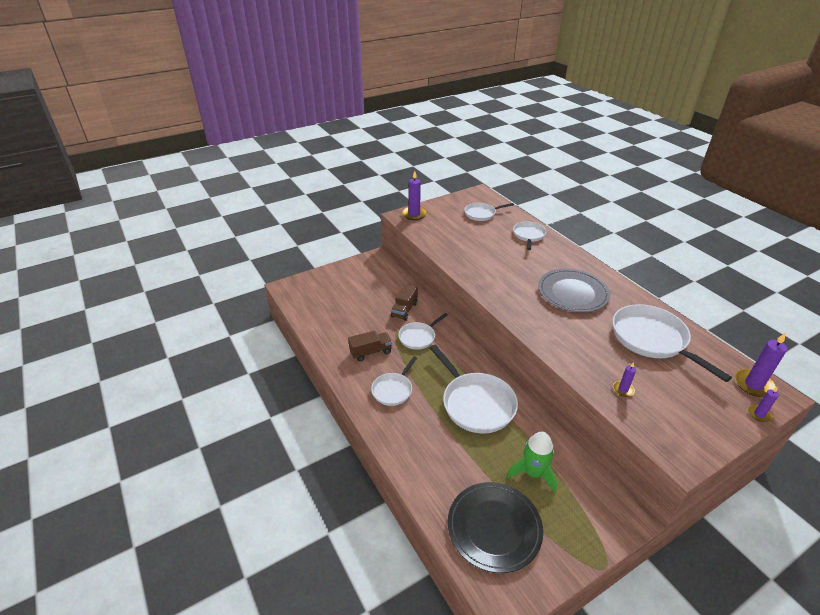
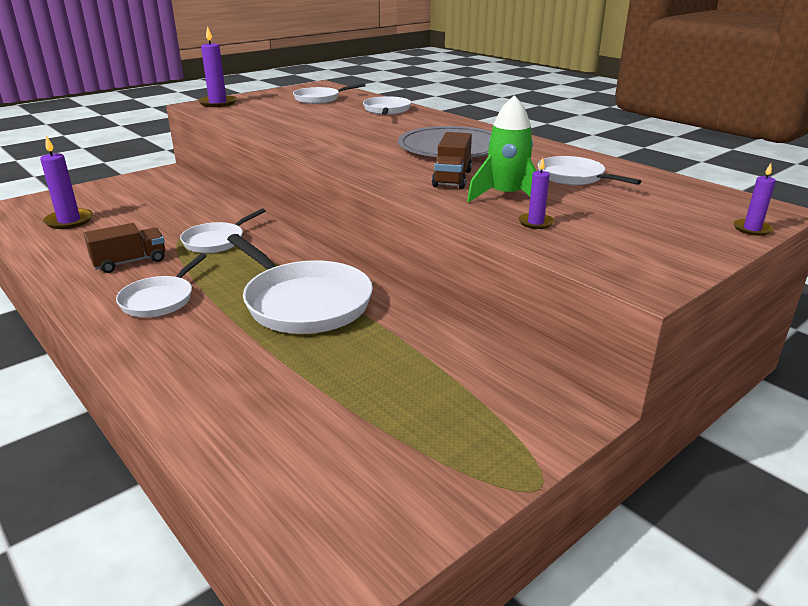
camera: 10 degrees left, 10 degrees down
brown truck [391,283,418,321] -> brown truck moved to [432,132,472,189]
black plate [448,482,543,573] -> none
green rocket [506,432,557,493] -> green rocket moved to [467,95,536,203]
white pan [613,304,732,382] -> white pan [538,156,641,185], size x0.57
purple candle [735,333,787,397] -> purple candle moved to [40,135,93,229]

